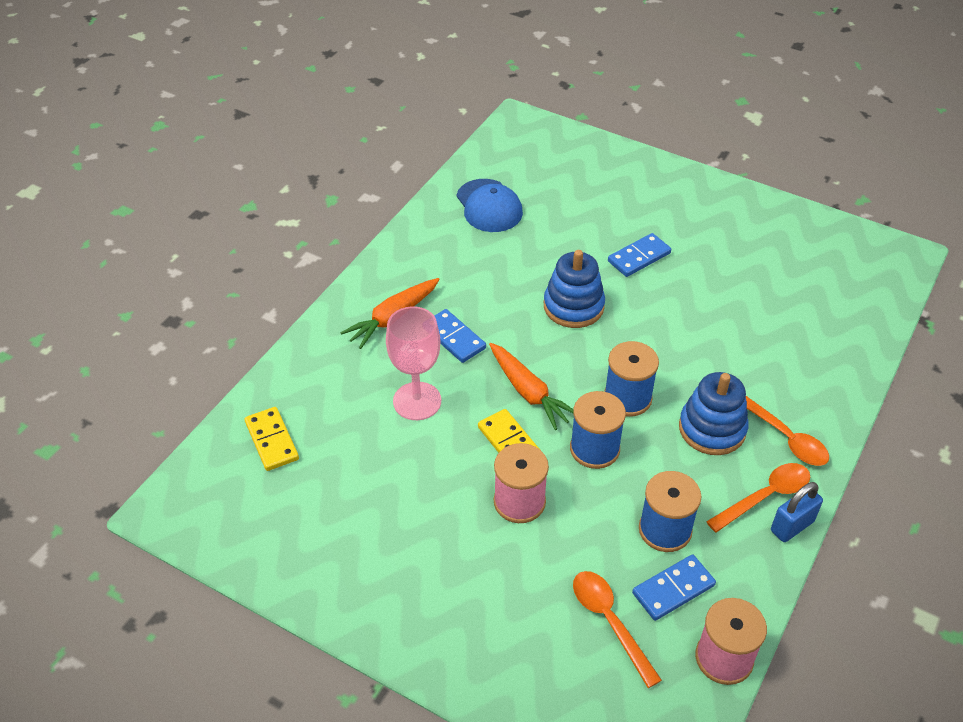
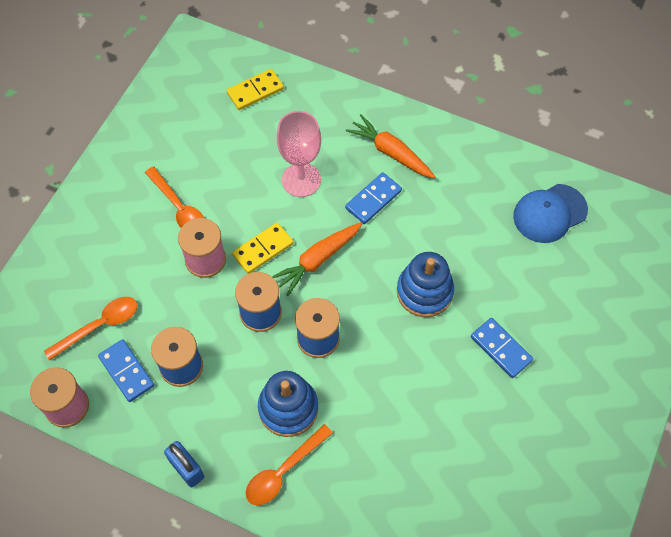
camera: 85 degrees right, 15 degrees up
orange spoon [706,463,810,533] -> orange spoon moved to [145,167,204,228]

